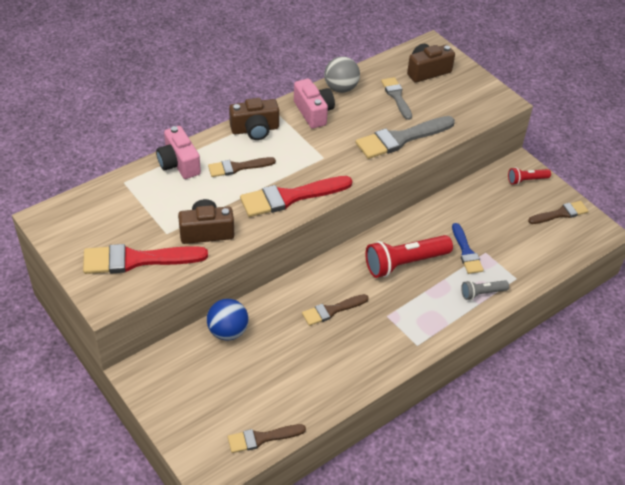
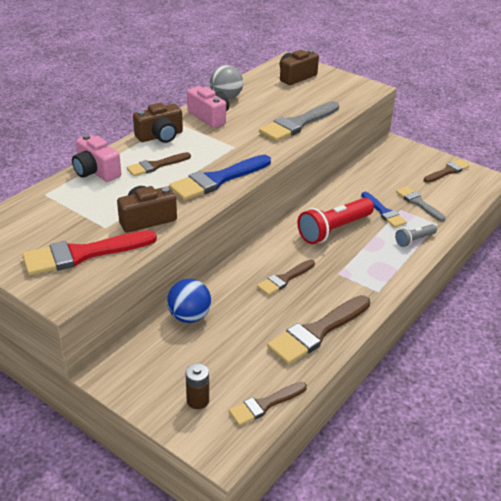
camera: 15 degrees left, 10 degrees down
red brush [240,176,352,217] -> blue brush [169,155,271,201]
grey brush [381,77,412,120] -> grey brush moved to [396,186,446,221]
red flashlight [508,167,551,185] -> none
none -> brown battery [186,363,209,409]
none -> brown brush [267,295,370,365]

